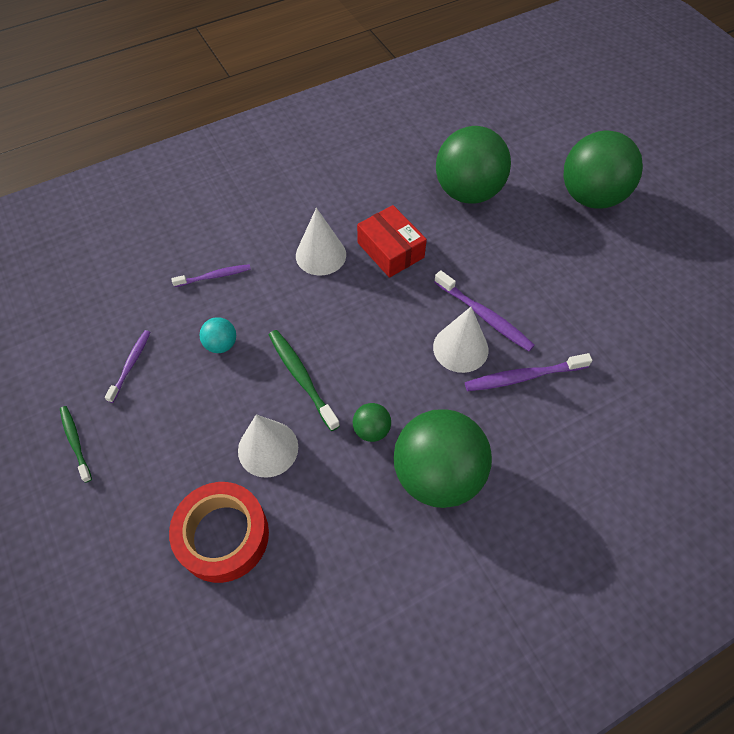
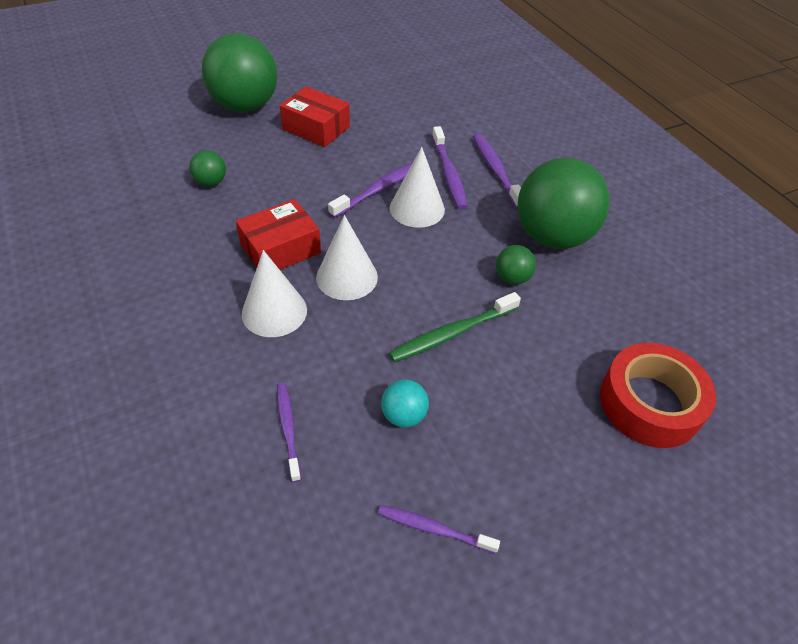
camera: 90 degrees left, 10 degrees down
green toothbrush [60,406,92,483] -> none
white cone [238,414,298,478] -> white cone moved to [316,215,378,300]
green ball [436,126,511,204] -> green ball [189,150,226,186], size x0.43
none -> red box [280,86,350,147]
none -> purple toothbrush [473,134,521,209]

